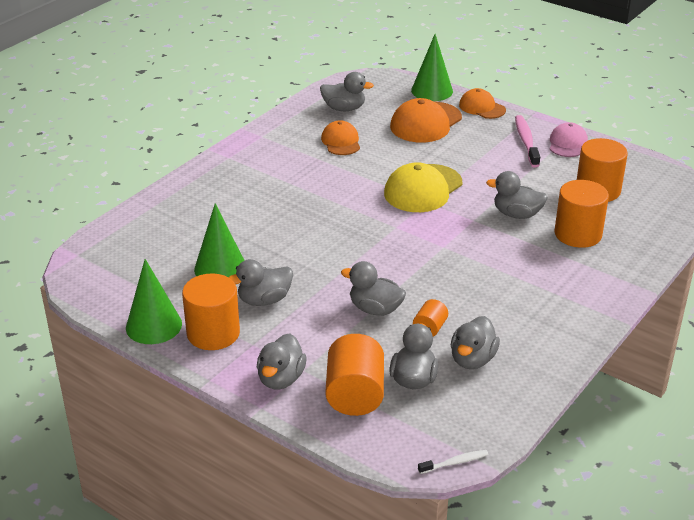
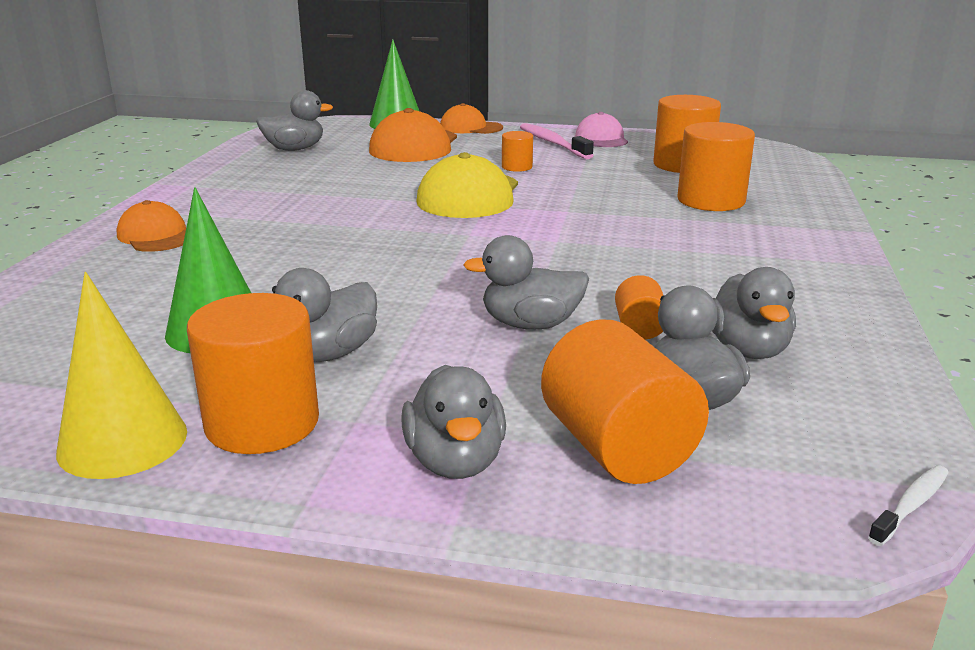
camera: 25 degrees left, 10 degrees down
green cone [126,259,182,344] -> yellow cone [56,272,187,479]
orange cap [321,120,360,155] -> orange cap moved to [117,200,186,252]
grey duck [486,171,548,219] -> none
none -> orange cylinder [502,131,533,172]

